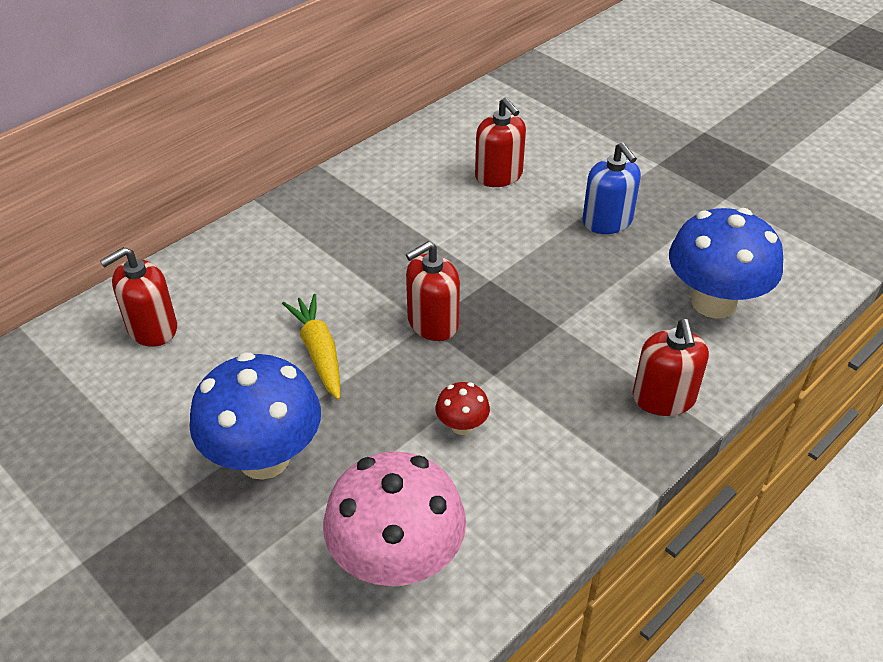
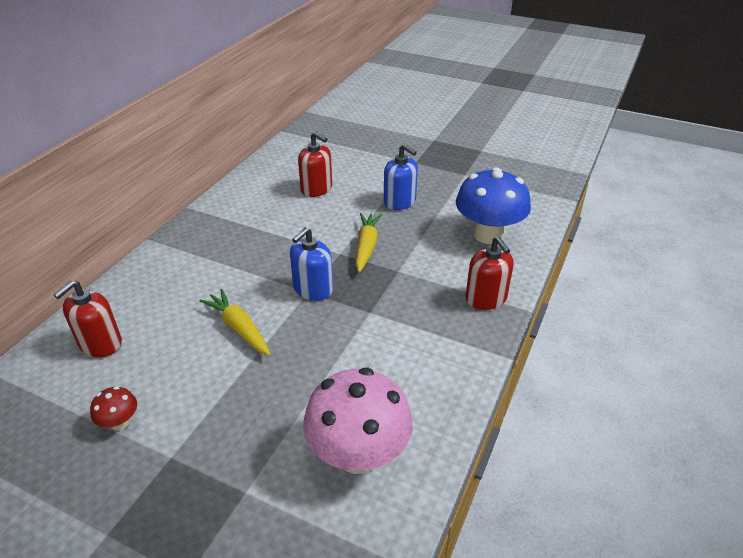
camera: 20 degrees left, 5 degrees down
blue mushroom [189,352,321,480] -> none
red soap dispenser [406,242,460,341] -> blue soap dispenser [290,227,333,301]
red mushroom [436,382,490,435] -> red mushroom moved to [90,386,137,431]
none -> yellow carrot [355,213,382,272]

